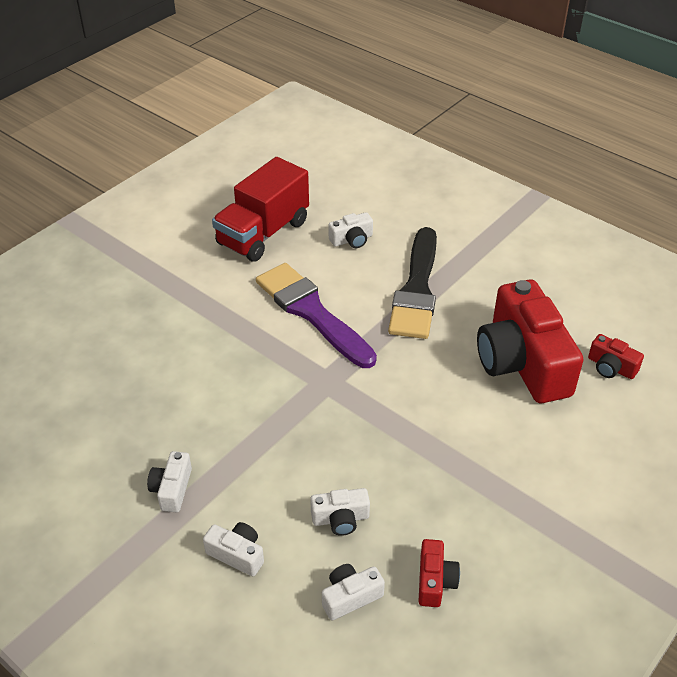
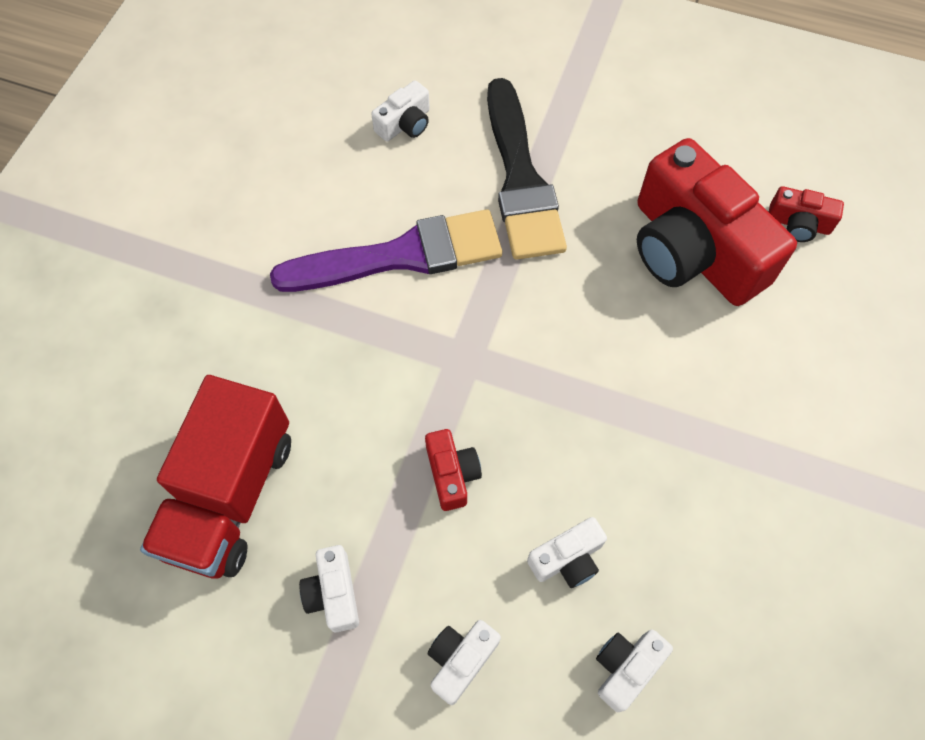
camera: 20 degrees left, 20 degrees up
white camera [203,522,264,576] -> white camera turned 60 degrees counterclockwise [428,620,501,705]
red truck [212,157,309,262] -> red truck moved to [140,375,291,579]
purple brush [256,263,377,368] -> purple brush turned 135 degrees clockwise [270,209,502,292]
red camera [418,539,460,607] -> red camera moved to [425,429,482,511]

